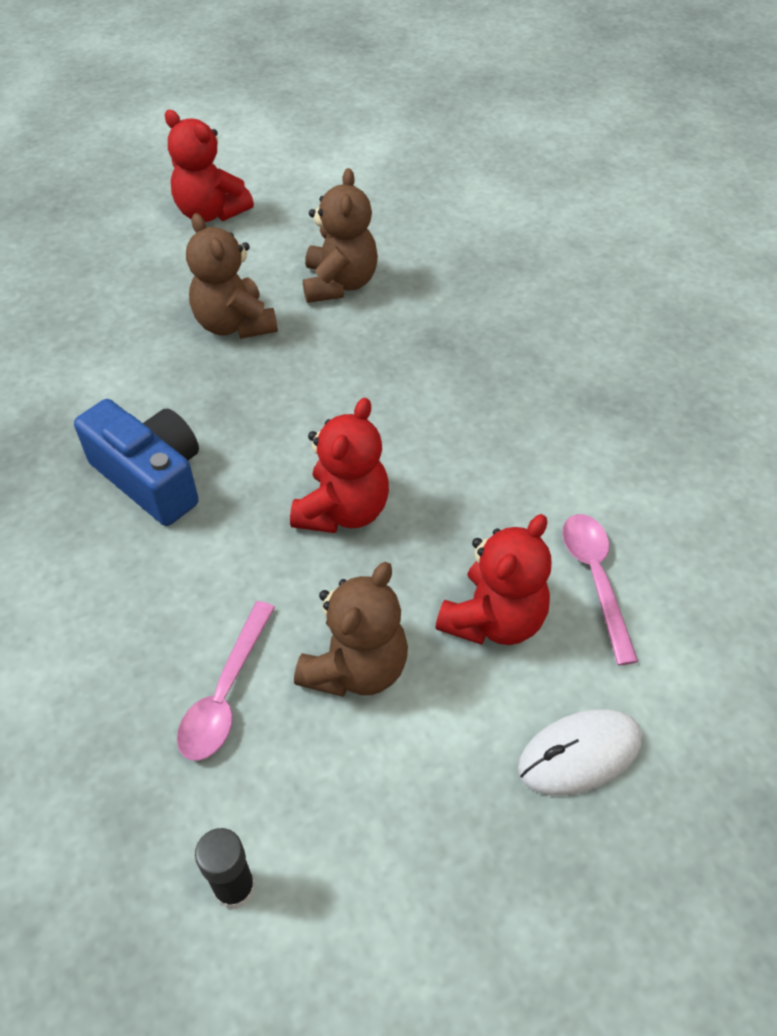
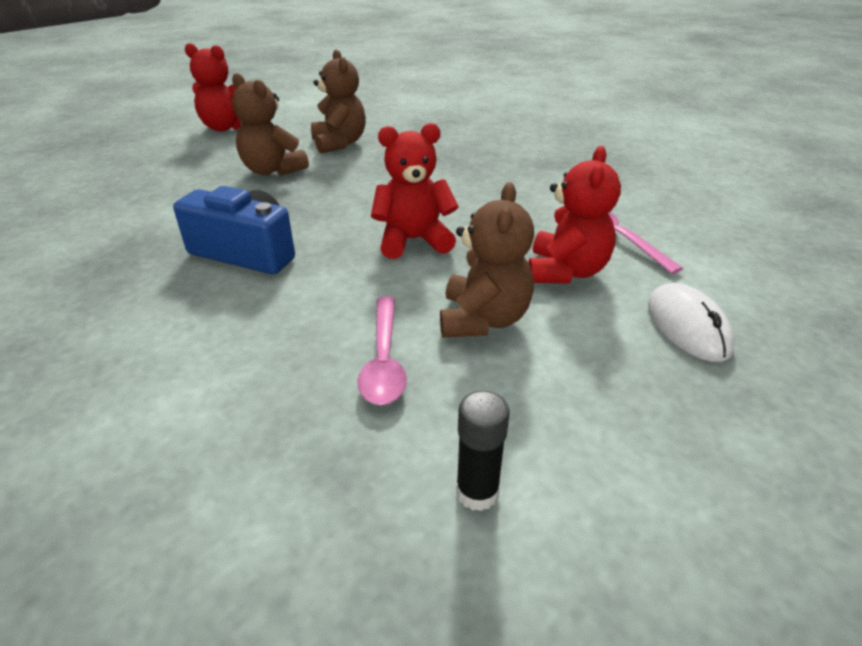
camera: 20 degrees left, 15 degrees down
red teddy bear [290,398,389,533] -> red teddy bear turned 105 degrees counterclockwise [371,123,459,259]
white mouse [518,709,642,796] -> white mouse turned 60 degrees counterclockwise [648,283,734,362]

